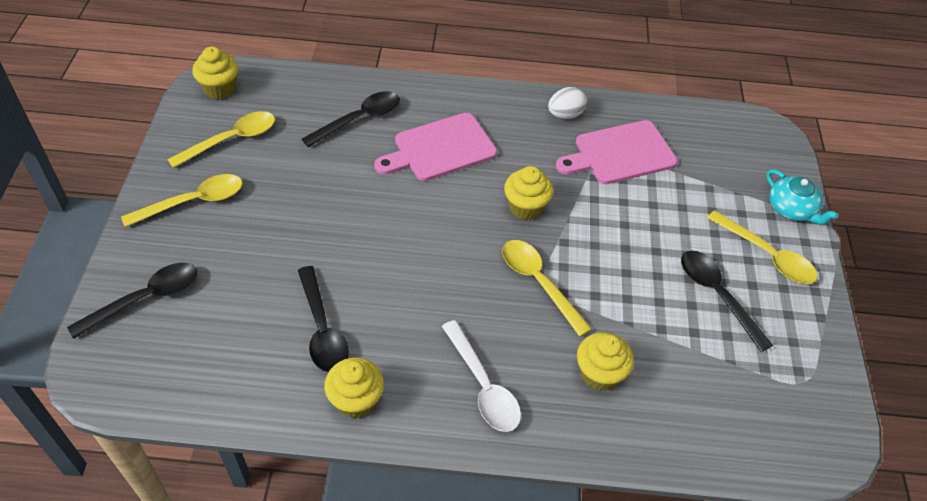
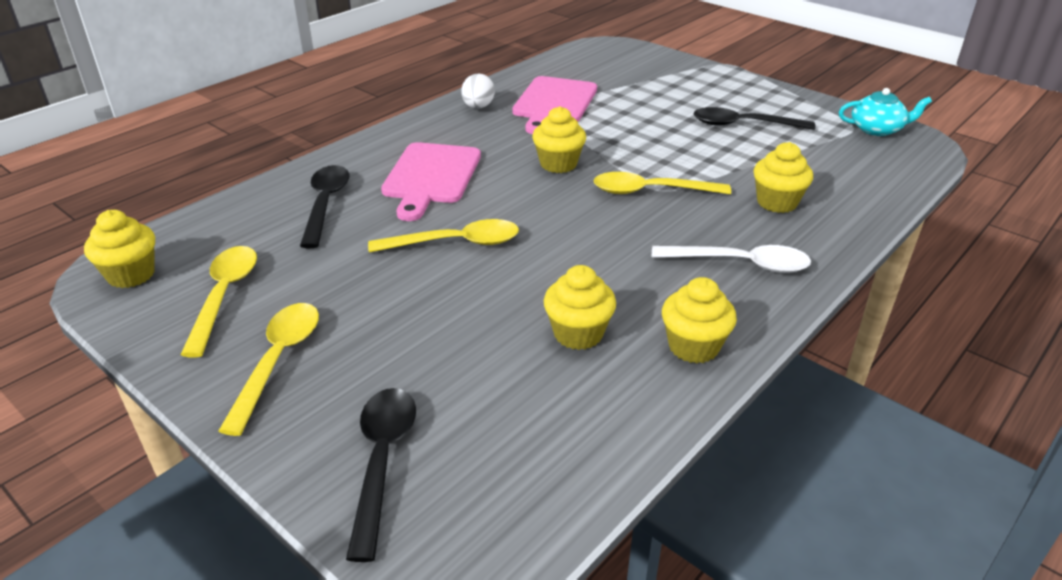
camera: 50 degrees left, 15 degrees down
black spoon [298,266,349,372] -> yellow cupcake [544,265,616,350]
yellow spoon [707,210,818,284] -> yellow spoon moved to [368,219,519,253]
turquoise teapot [766,170,838,225] -> turquoise teapot moved to [839,88,932,136]

